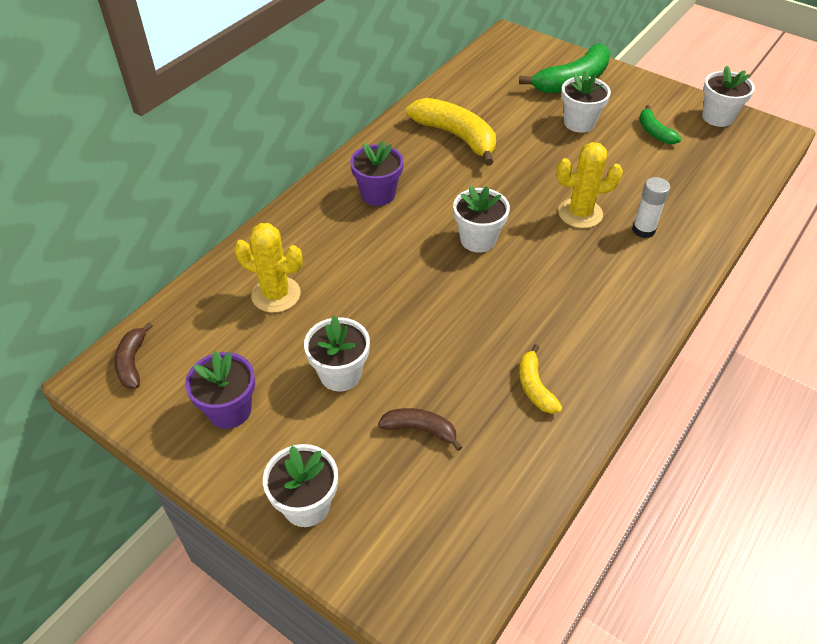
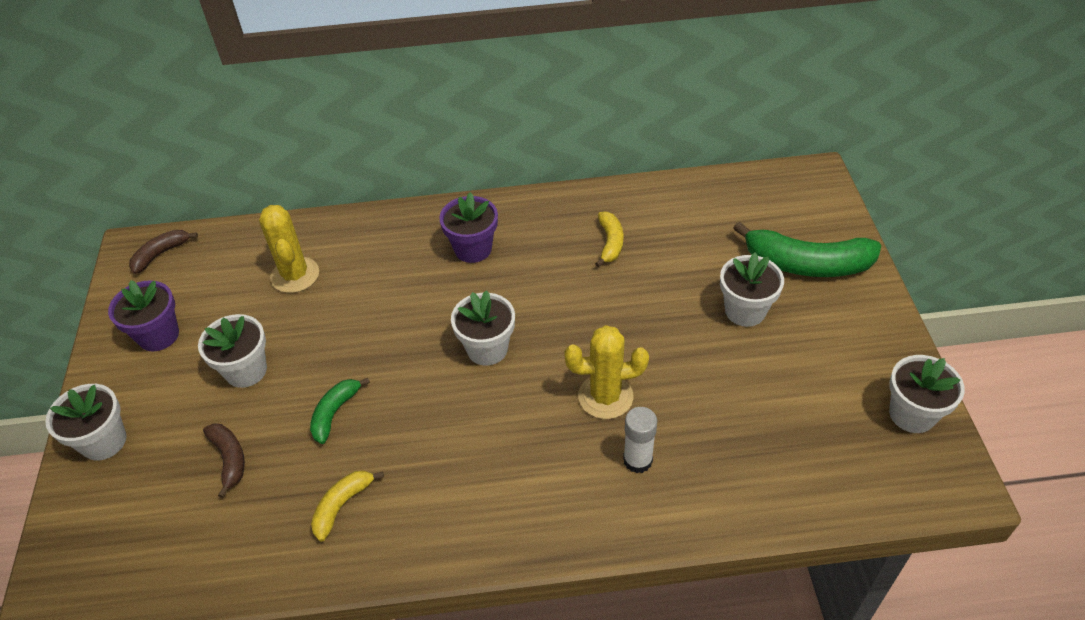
camera: 50 degrees right, 0 degrees up
yellow banana [406,98,496,166] -> yellow banana [595,211,623,267], size x0.53
yellow cactus [556,142,623,228] -> yellow cactus turned 45 degrees counterclockwise [564,325,649,419]
green banana [639,105,682,144] -> green banana moved to [310,378,370,444]

